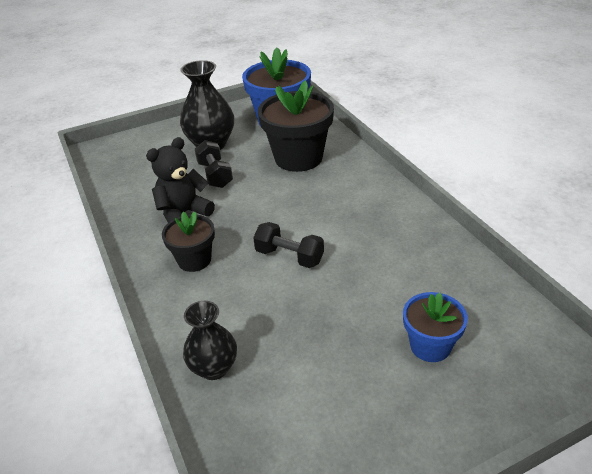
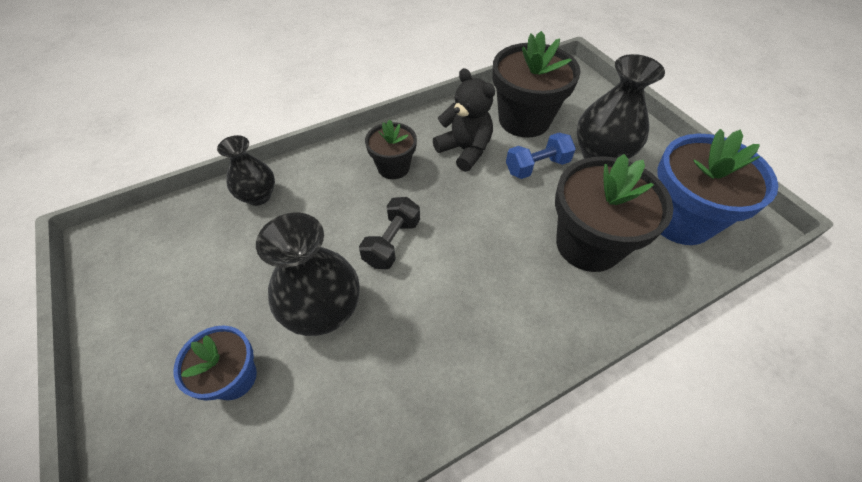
camera: 85 degrees right, 15 degrees up
black dumbbell [195,140,233,188] -> blue dumbbell [506,133,576,179]
none -> black vase [256,213,360,336]
none -> black flower pot [492,31,581,138]

